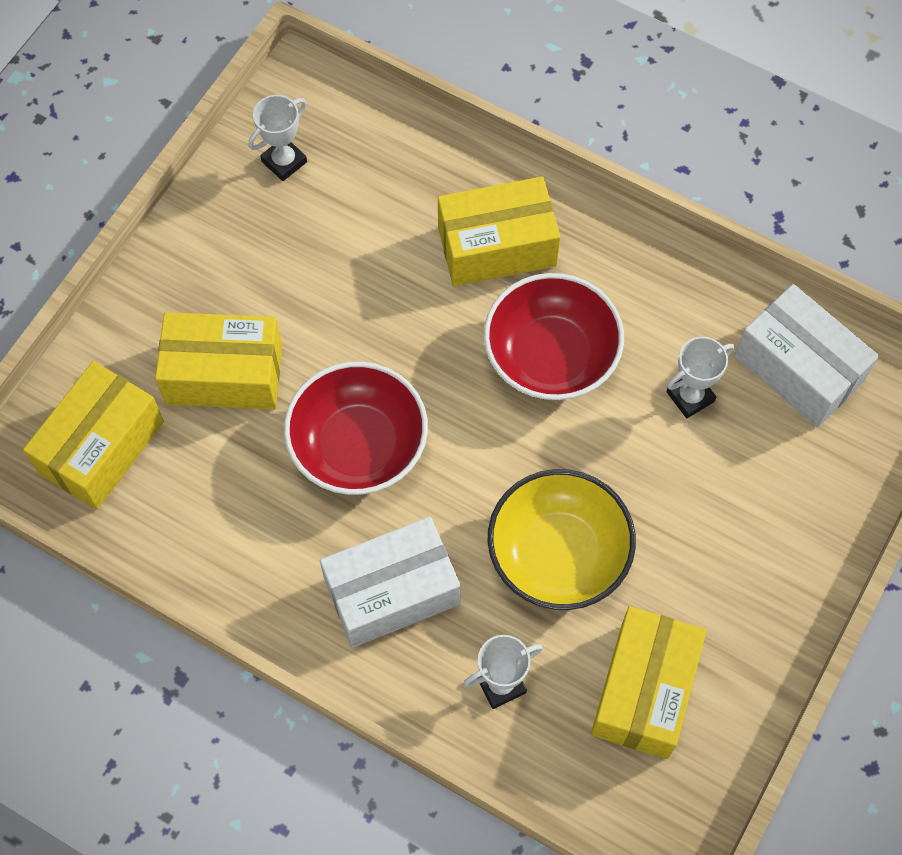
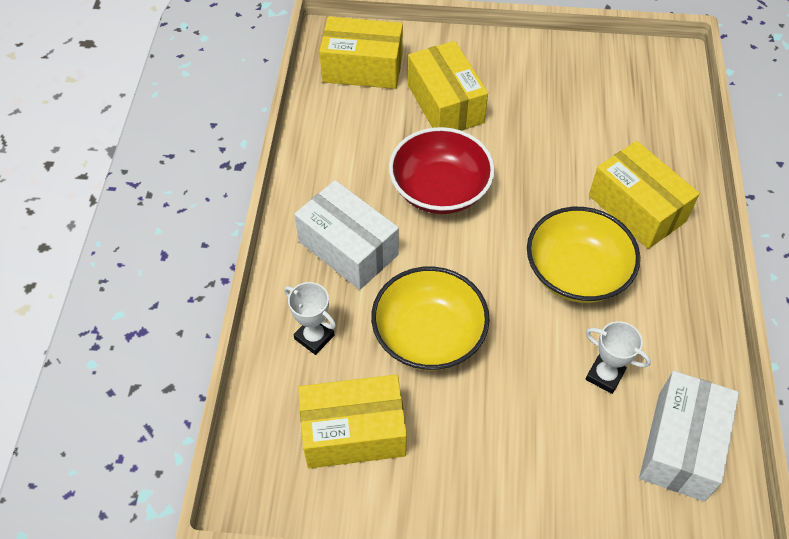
camera: 65 degrees right, 10 degrees down
white trophy [248,95,307,181] -> none
red bowl [484,273,624,400] -> yellow bowl [527,207,640,303]

